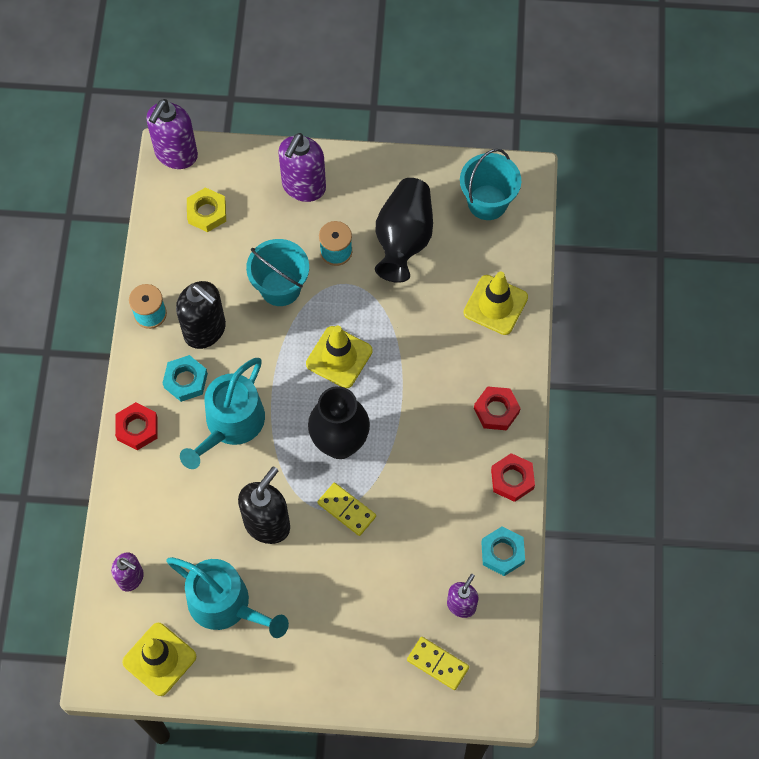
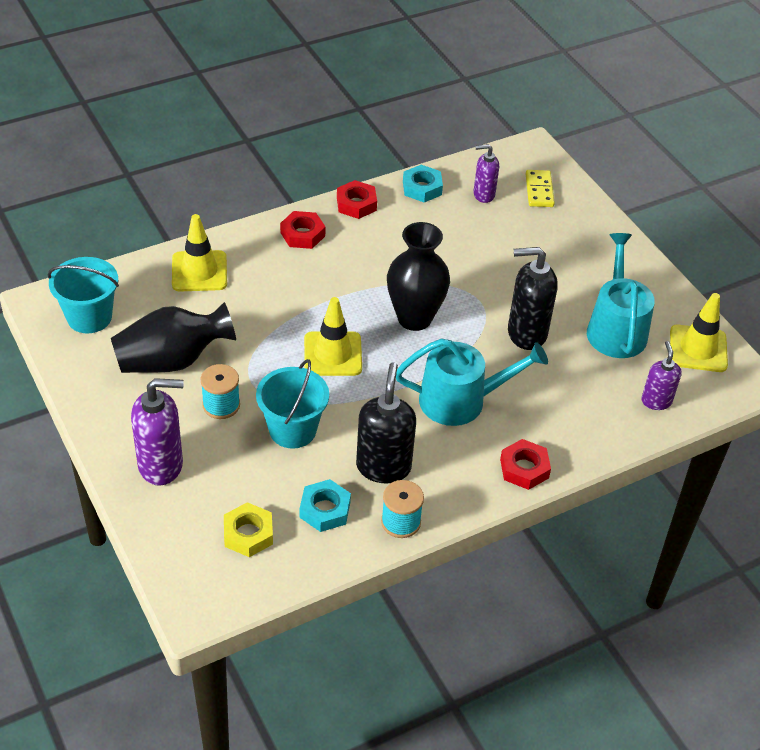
camera: 125 degrees left, 20 degrees down
purple soap dispenser [146,99,198,169] -> none
turquoise nut [163,355,208,402] -> turquoise nut moved to [300,479,351,532]
yellow domino [318,483,376,536] -> none

